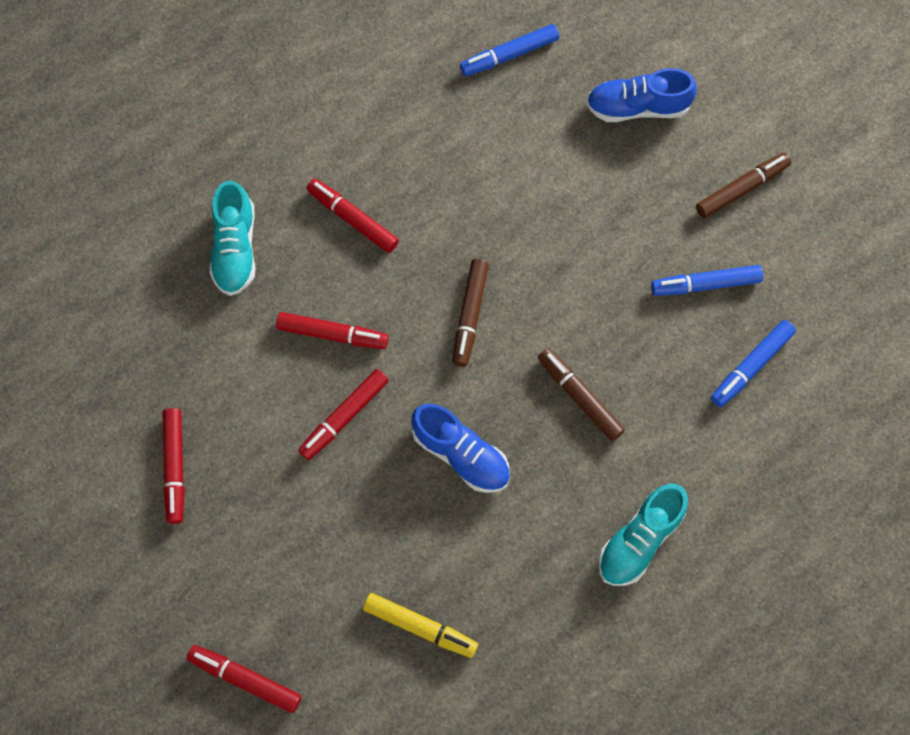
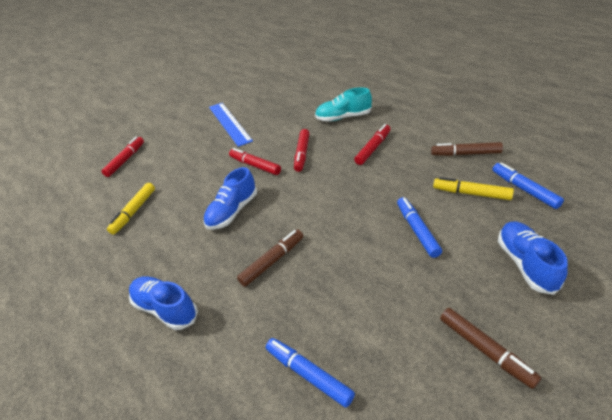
camera: 90 degrees right, 30 degrees down
red marker [162,408,185,524] -> blue ruler [209,103,253,147]
brown marker [452,259,489,367] -> brown marker moved to [431,142,503,156]
turquoise shoe [599,484,688,586] -> blue shoe [129,276,198,330]
blue marker [651,265,763,296] -> blue marker moved to [397,197,442,258]
none -> yellow marker [433,177,514,200]

